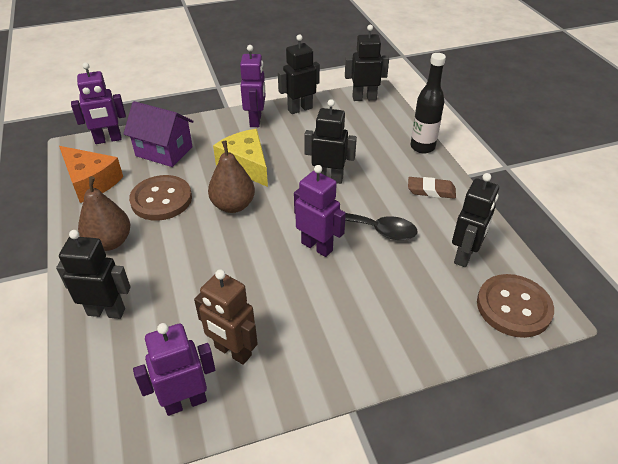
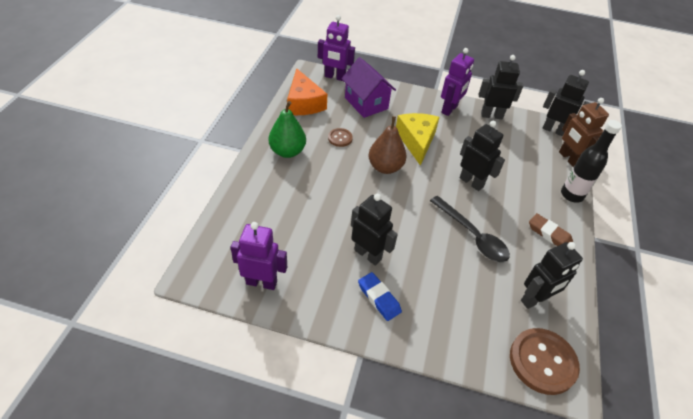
camera: 30 degrees right, 5 degrees up
black robot [56,230,131,319] -> black robot moved to [351,194,398,266]
brown pear [78,176,130,251] -> green pear [269,101,306,158]
brown button [129,175,192,221] -> brown button [328,128,353,147], size x0.51
brown robot [194,269,258,365] -> brown robot moved to [559,98,609,167]
purple robot [294,165,346,257] -> none
none -> blue eraser [358,272,402,321]

